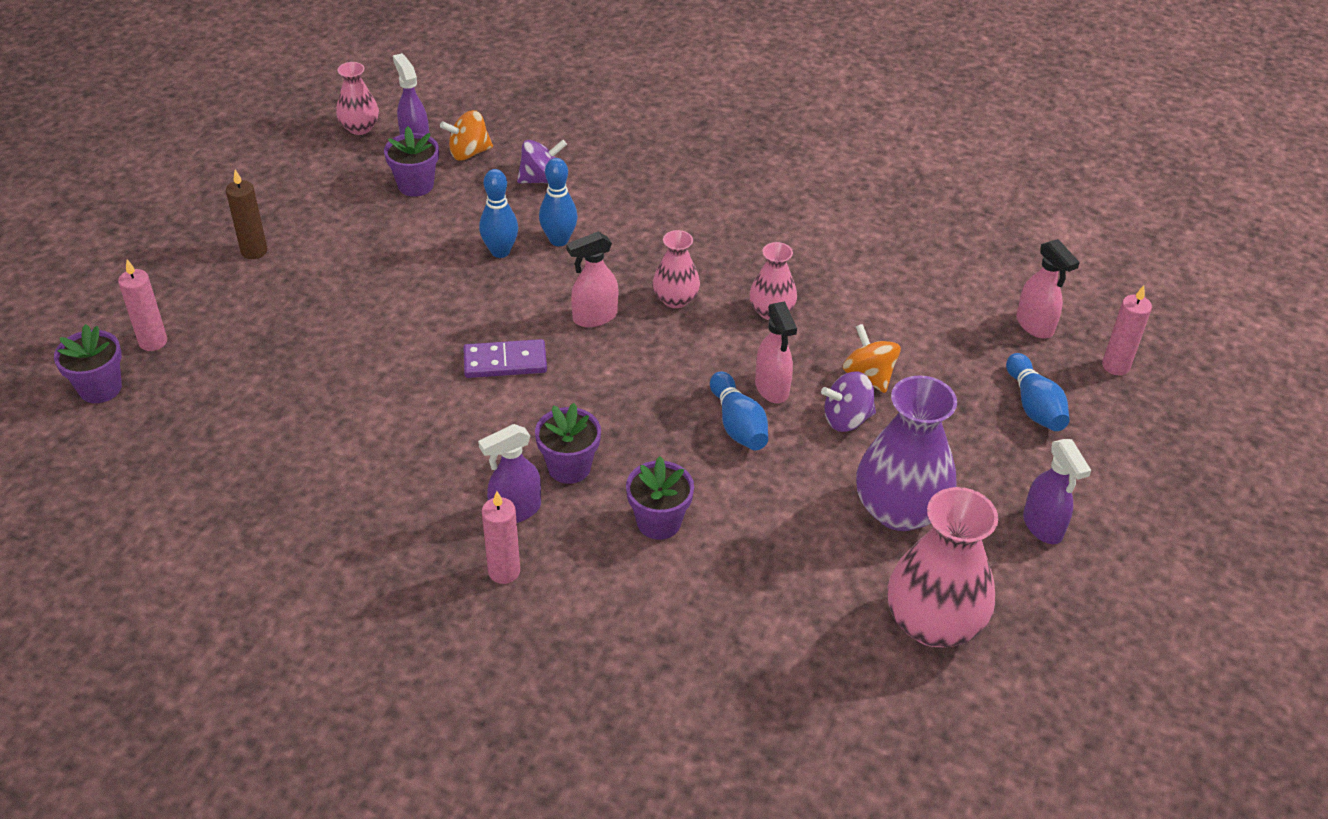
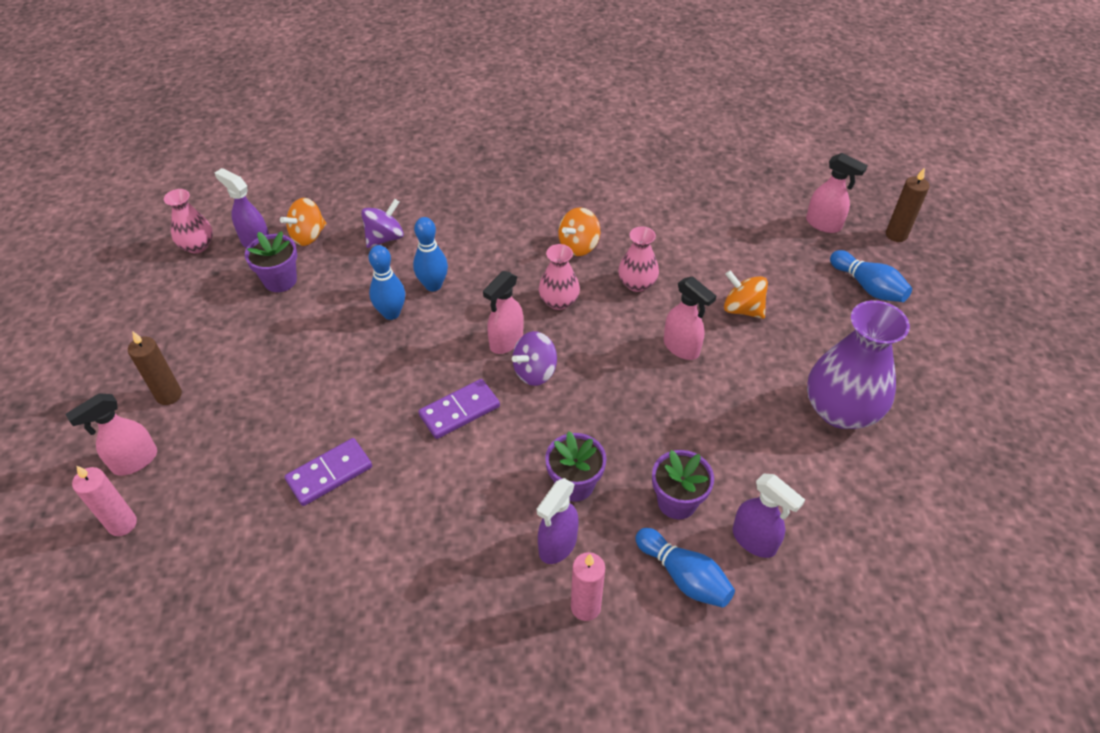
camera: 25 degrees left, 5 degrees up
purple flower pot [54,324,122,403] -> none
blue bowling pin [710,372,768,450] -> blue bowling pin moved to [635,528,735,608]
purple spinning top [821,371,876,432] -> purple spinning top moved to [512,331,557,386]
pink vase [887,487,998,648] -> none
purple spray bottle [1023,439,1092,544] -> purple spray bottle moved to [732,473,805,558]
pink candle [1102,285,1152,375] -> brown candle [886,168,930,242]
none -> pink spray bottle [65,393,157,476]
none -> purple domino [285,438,372,506]
none -> orange spinning top [558,207,600,256]

